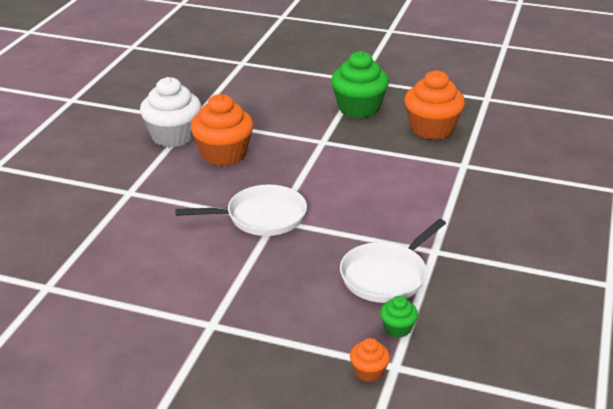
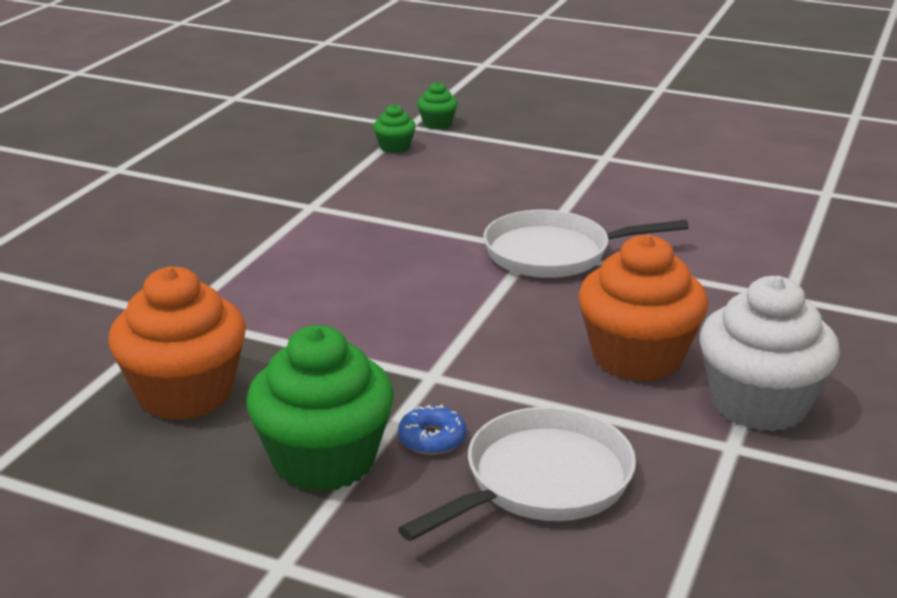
camera: 175 degrees left, 5 degrees down
white pan [340,219,446,303] -> white pan moved to [398,407,636,541]
orange cupcake [350,338,390,382] -> green cupcake [417,82,458,129]
none -> blue donut [398,405,466,455]

